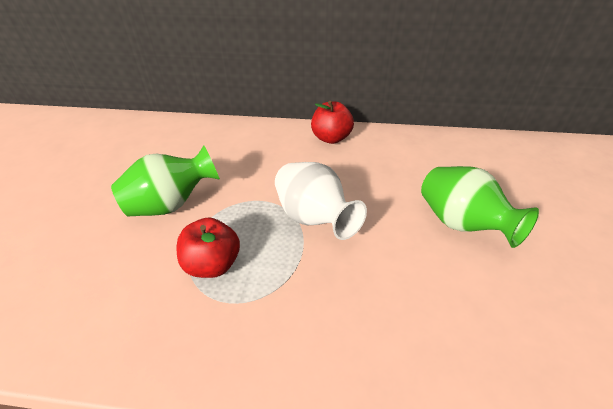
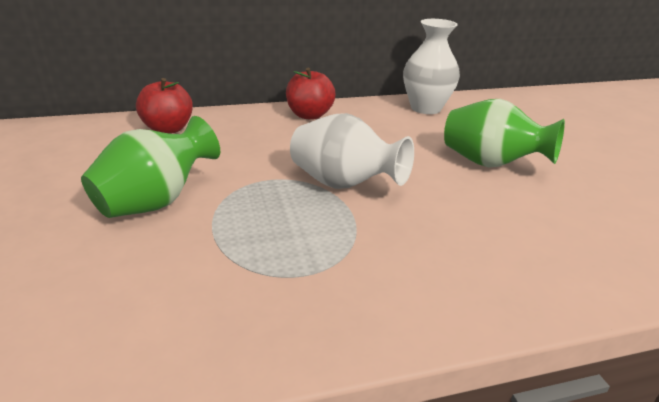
camera: 25 degrees left, 10 degrees down
red apple [176,217,240,278] -> red apple moved to [136,78,193,134]
none -> white vase [403,19,460,114]

